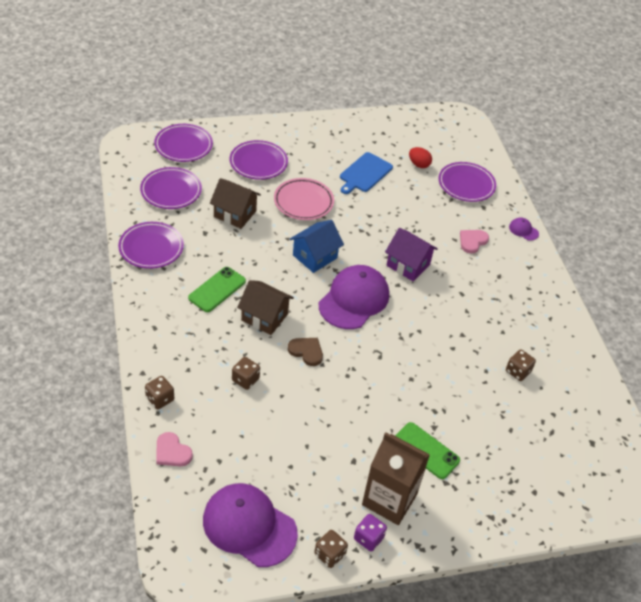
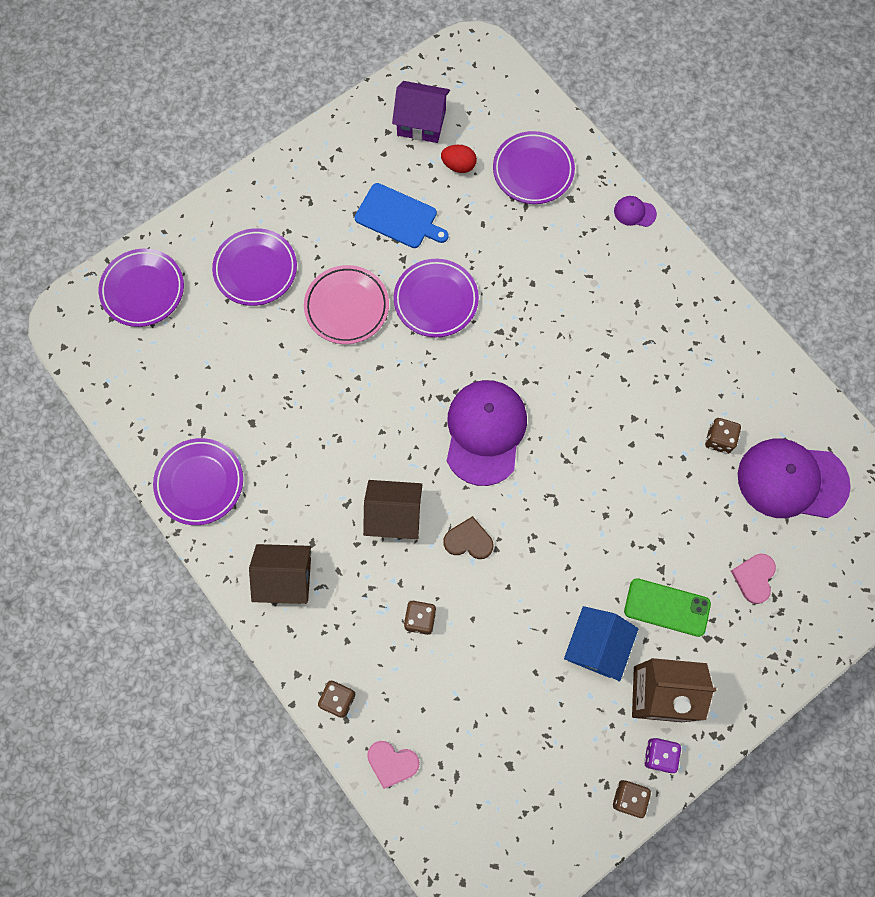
camera: 20 degrees left, 25 degrees up
purple plate [140,167,202,209] -> purple plate moved to [394,259,479,337]
green phone [188,267,246,312] -> none
purple cap [203,483,298,567] -> purple cap moved to [738,439,851,518]
brown house [210,178,261,229] -> brown house moved to [249,544,311,604]
blue house [290,220,344,273] -> blue house moved to [564,606,638,681]
blue cutting board [340,152,393,194] -> blue cutting board turned 75 degrees counterclockwise [355,183,449,248]
purple house [385,228,438,281] -> purple house moved to [392,81,450,143]
pink heart [460,230,489,253] -> pink heart moved to [731,554,776,604]

